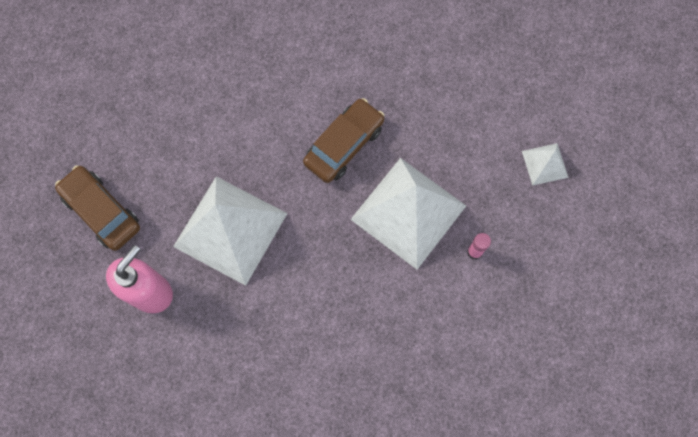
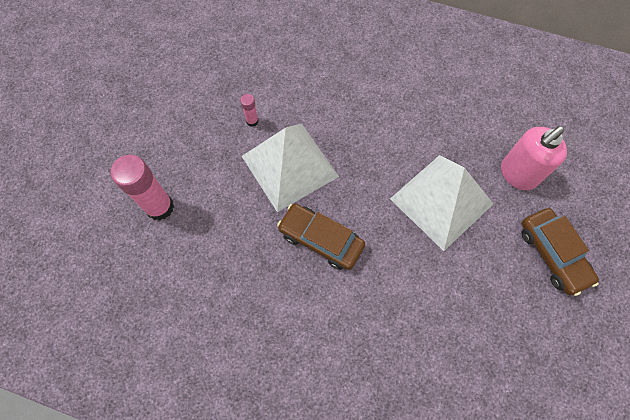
camera: 160 degrees left, 5 degrees down
brown car [303,98,385,183] -> brown car turned 60 degrees clockwise [277,204,365,270]
white pyramid [522,143,568,186] -> none
none -> pink glue stick [111,155,174,221]

